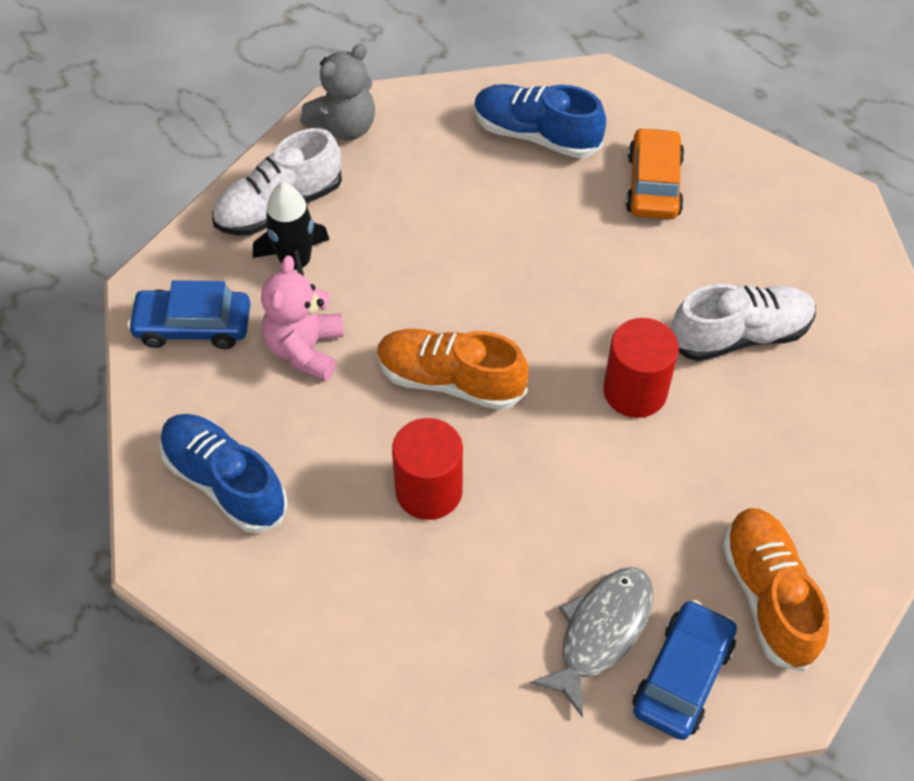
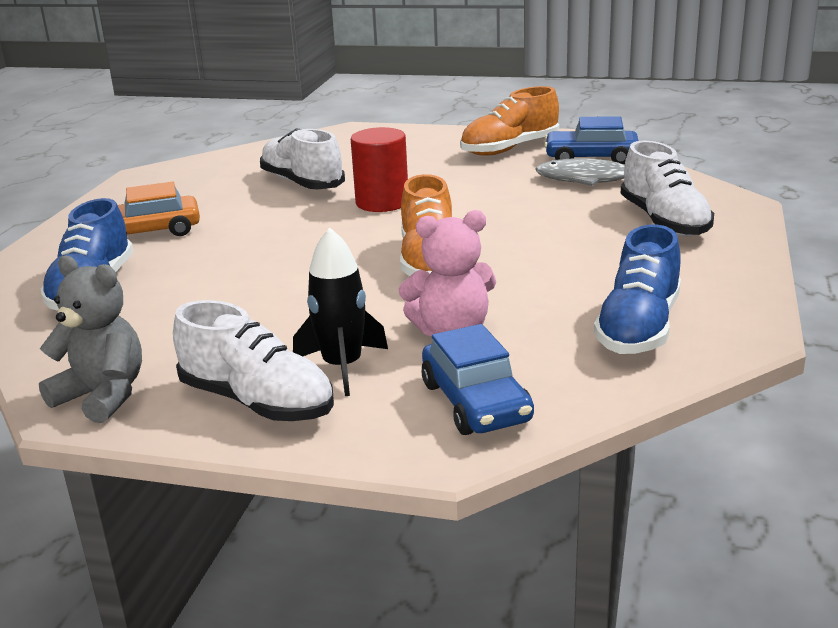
camera: 110 degrees left, 30 degrees down
red cylinder [392,418,463,520] -> none
none -> white shoe [621,141,714,237]

